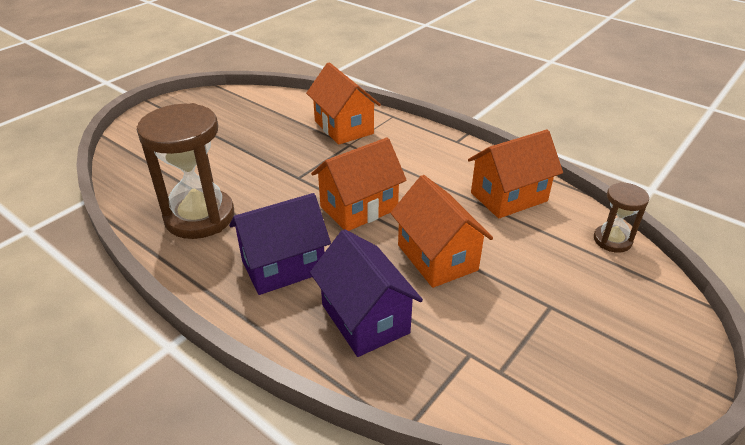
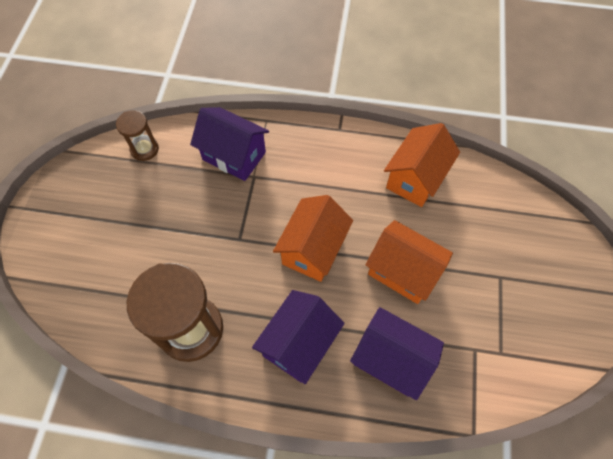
camera: 30 degrees left, 25 degrees up
orange house [306,62,381,145] -> purple house [190,107,269,181]
brown hourglass [594,182,649,253] -> brown hourglass moved to [116,110,159,161]

